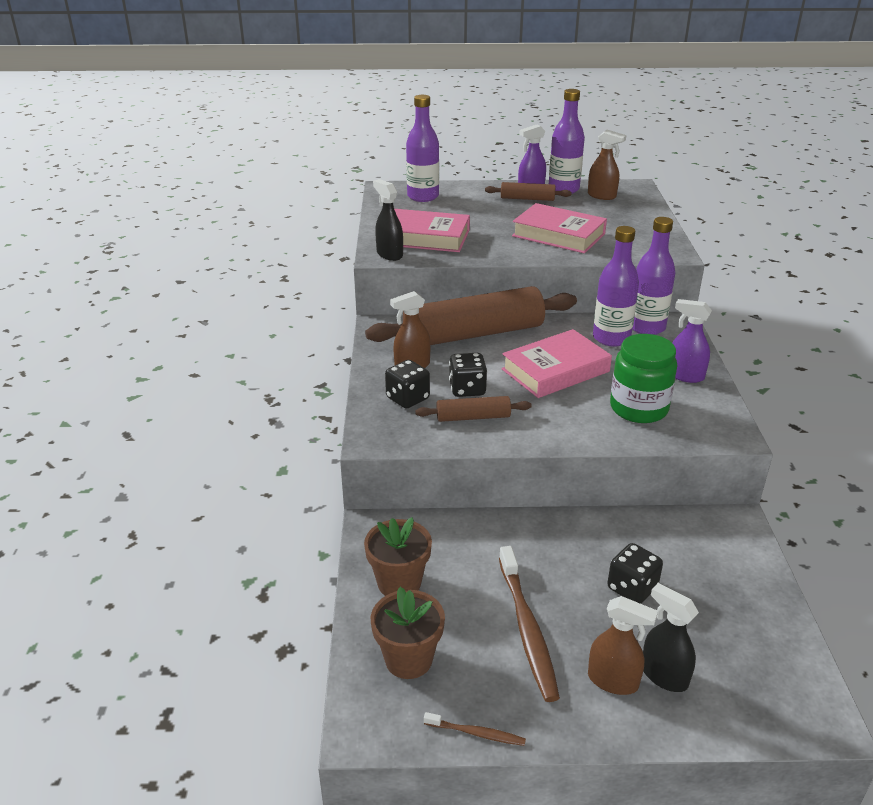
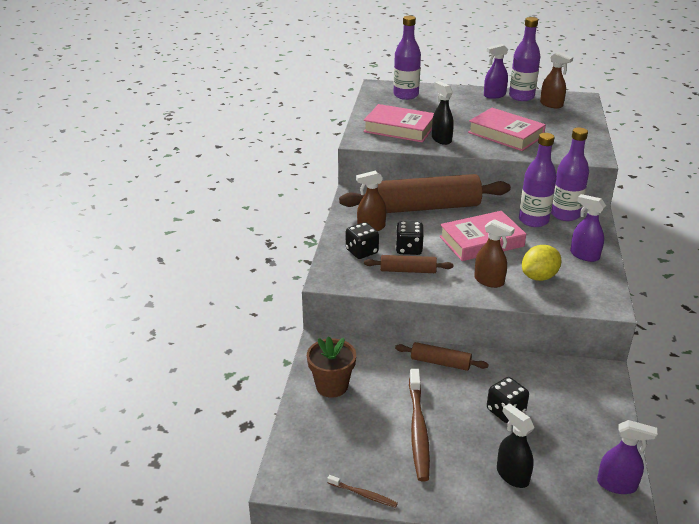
camera: 10 degrees right, 0 degrees up
brown flower pot [371,587,445,679] -> none
black spray bottle [373,179,403,261] -> black spray bottle moved to [432,81,454,145]
brown rolling pin [485,182,572,201] -> brown rolling pin moved to [395,342,489,371]
brown spray bottle [588,596,658,695] -> brown spray bottle moved to [474,219,515,288]
green jar [610,334,677,423] -> yellow lemon [522,245,562,281]
none -> purple spray bottle [597,420,657,494]

